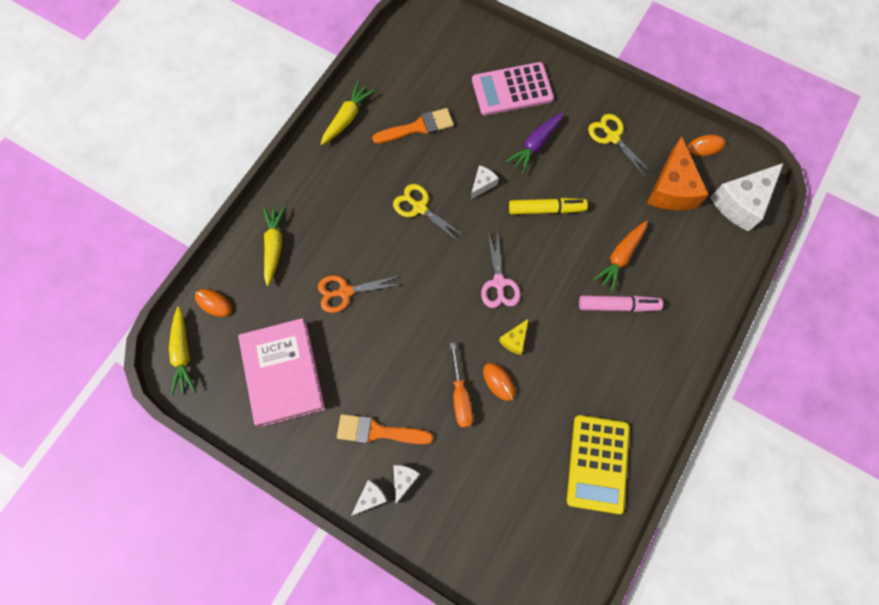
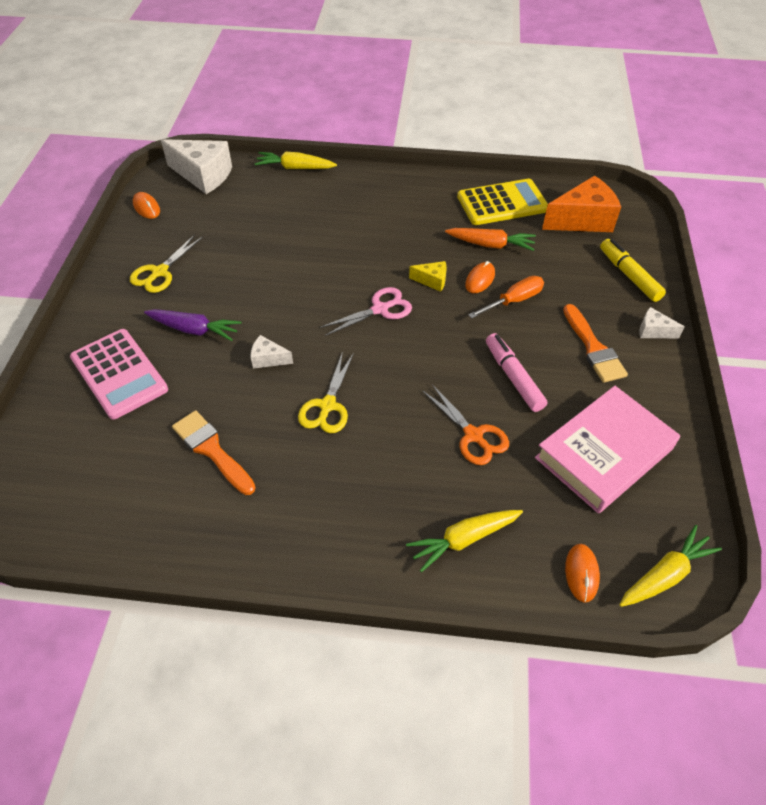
camera: 115 degrees left, 20 degrees down
yellow carrot [321,81,375,145] -> yellow carrot moved to [255,152,337,169]
white cheese [393,465,420,504] -> none
yellow marker [509,198,588,214] -> yellow marker moved to [600,239,666,302]
pink marker [579,295,663,312] -> pink marker moved to [486,333,547,412]
orange carrot [593,221,648,292] -> orange carrot moved to [445,228,536,251]
orange cheese [647,136,709,210] -> orange cheese moved to [542,176,621,232]

